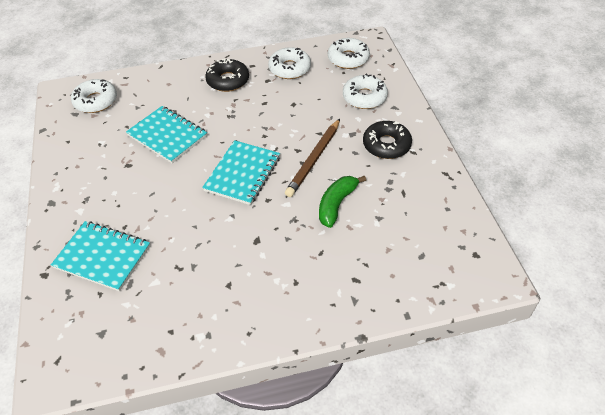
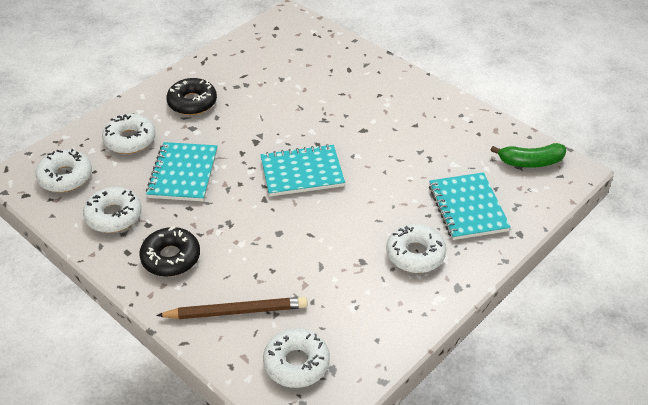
camera: 125 degrees left, 5 degrees down
turquoise notebook [126,106,207,164] -> turquoise notebook moved to [146,142,217,201]
brown pencil [285,119,340,197] -> brown pencil moved to [156,297,308,319]
green banana [319,176,366,228] -> green banana moved to [491,143,566,168]
none -> white donut [386,224,446,273]

